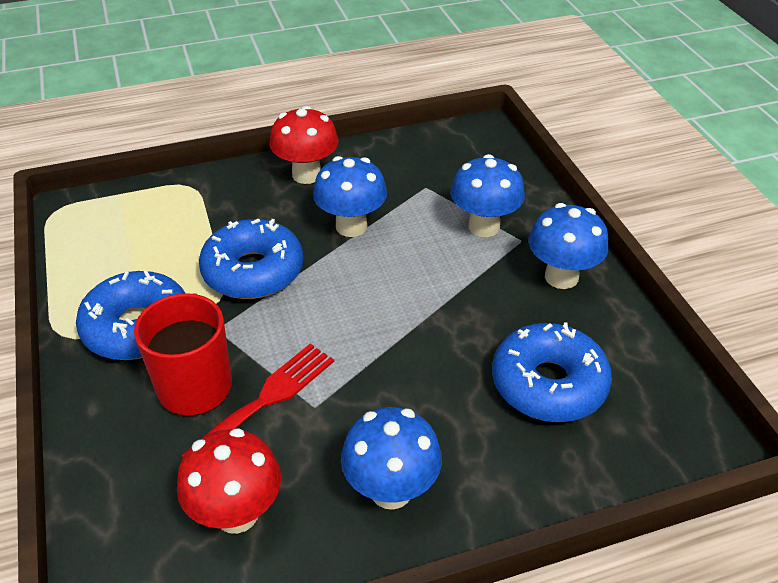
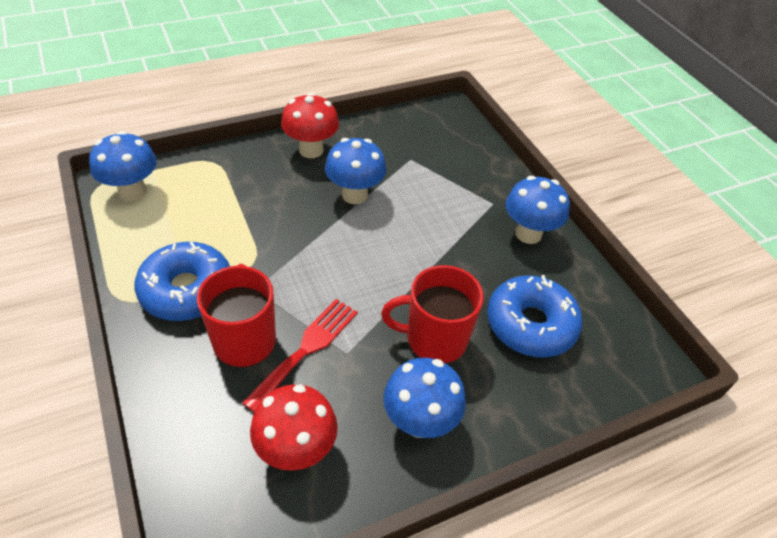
camera: 10 degrees left, 5 degrees up
blue donut [199,218,303,299] -> none
blue mushroom [451,154,525,237] -> blue mushroom moved to [89,131,157,201]
none -> red mug [381,265,484,364]

